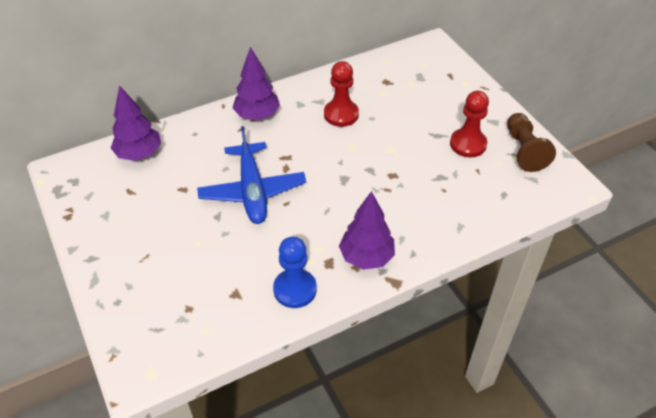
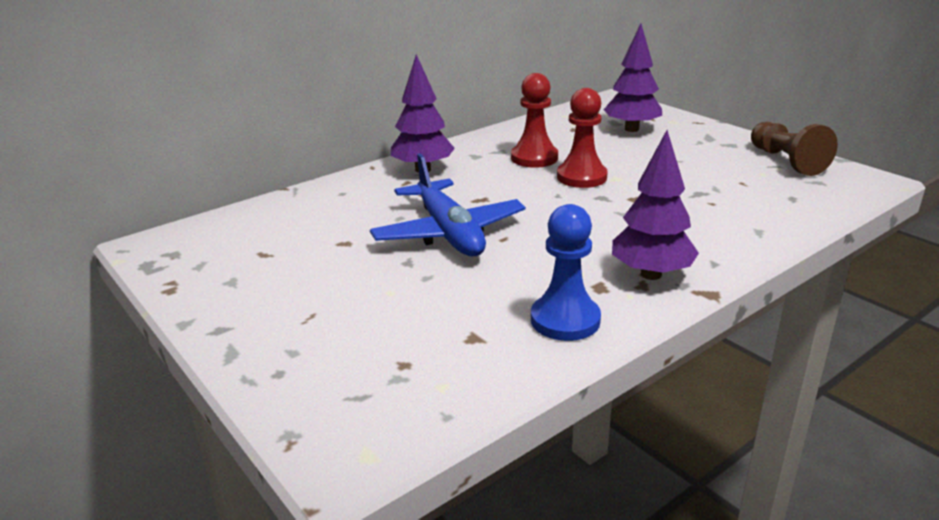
camera: 10 degrees left, 20 degrees down
purple tree [111,85,161,161] -> purple tree moved to [604,24,662,132]
red pawn [450,91,489,157] -> red pawn moved to [557,88,608,188]

